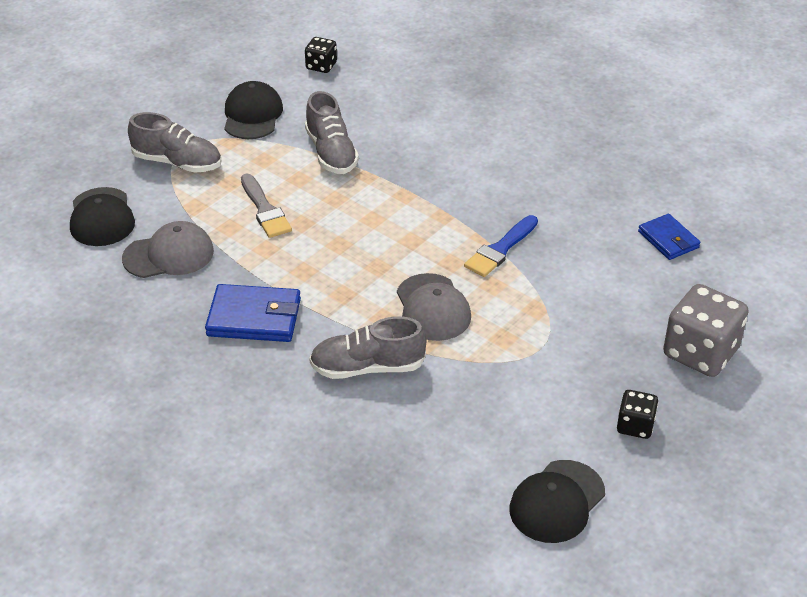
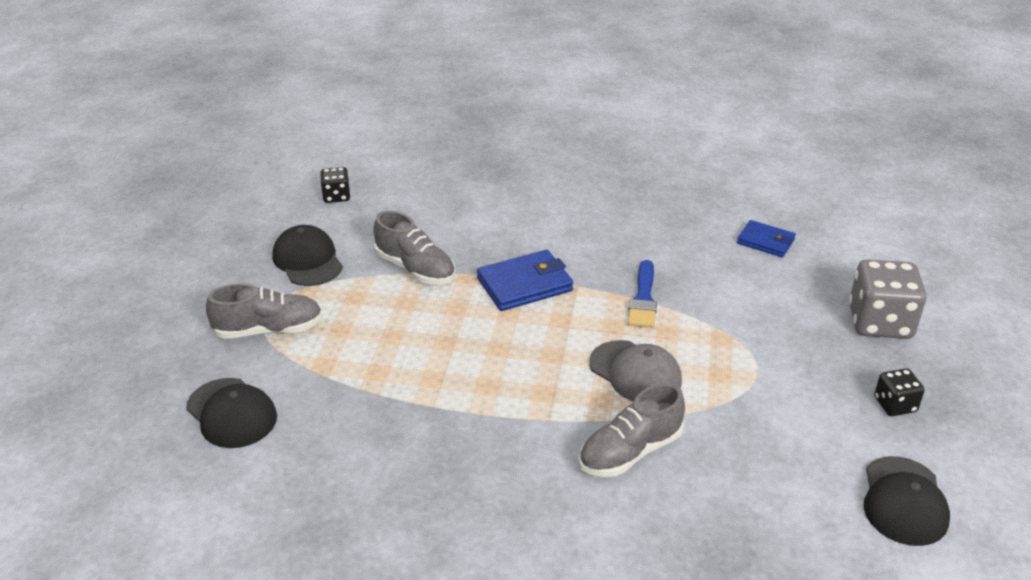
camera: 30 degrees left, 5 degrees down
grey cap [122,221,214,278] -> none
blue wallet [205,284,301,342] -> blue wallet moved to [477,250,573,311]
grey brush [241,173,292,238] -> none

